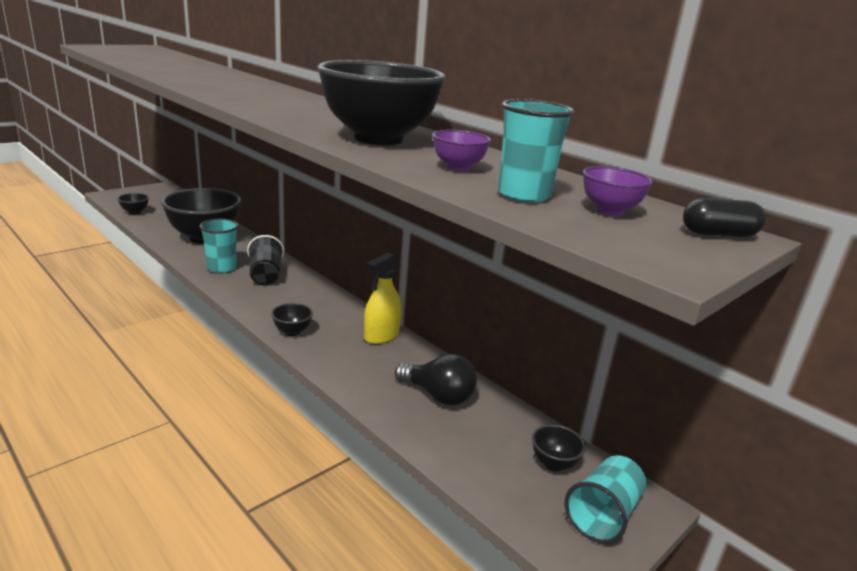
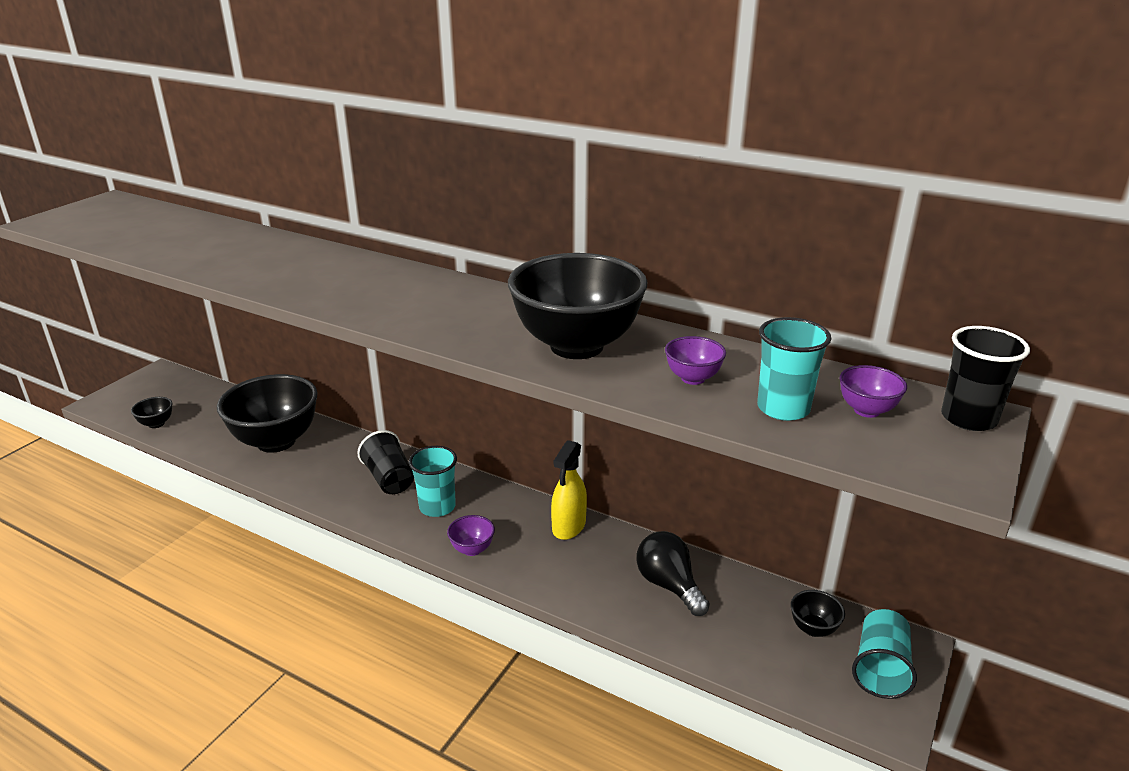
camera: 15 degrees left, 5 degrees up
turquoise cup [199,219,239,273] -> turquoise cup moved to [409,446,457,517]
black bowl [271,303,313,336] -> purple bowl [447,515,495,556]
black light bulb [395,354,477,406] -> black light bulb turned 135 degrees counterclockwise [636,531,710,616]
black capsule [683,198,766,237] -> black cup [941,326,1030,431]

